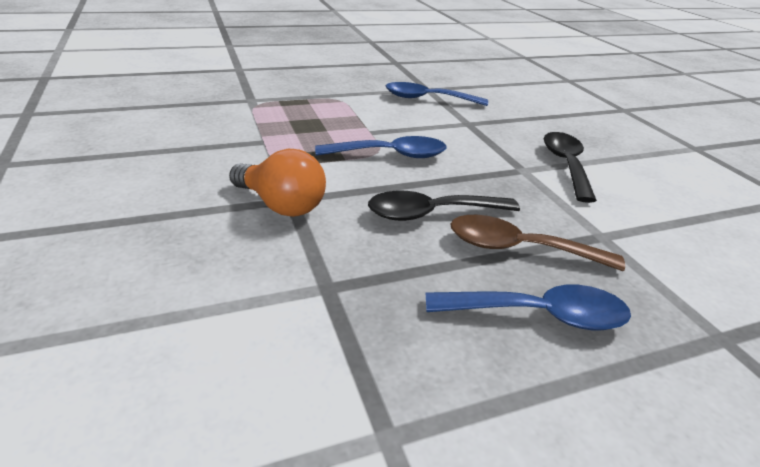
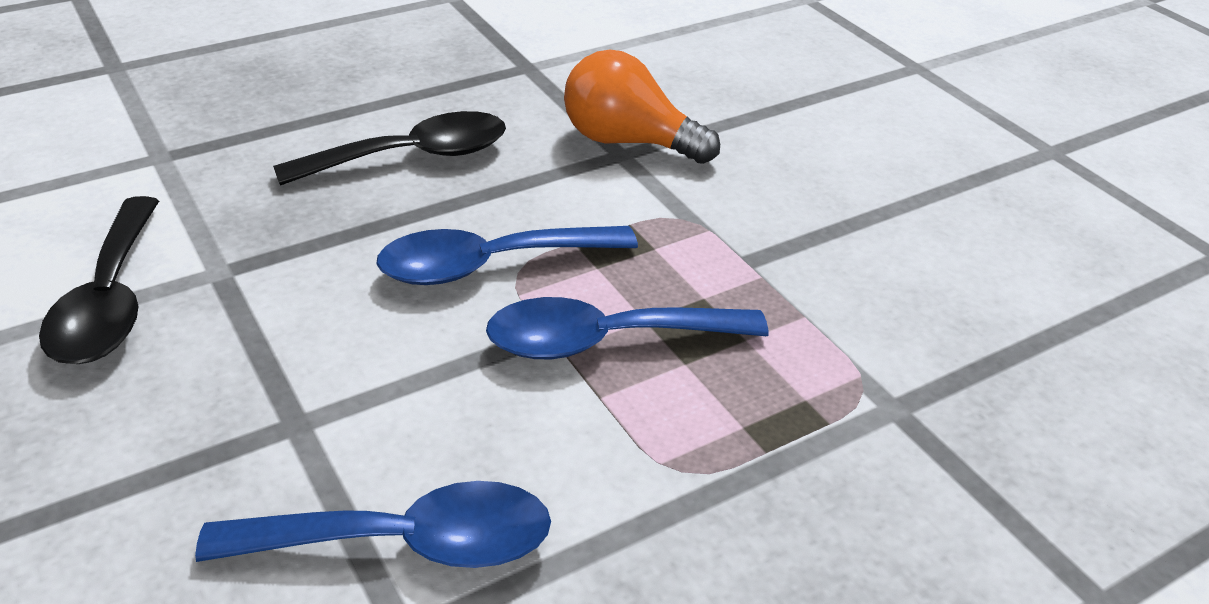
camera: 170 degrees right, 5 degrees up
blue spoon [426,285,631,330] -> blue spoon moved to [486,297,769,359]
brown spoon [450,215,625,271] -> none

